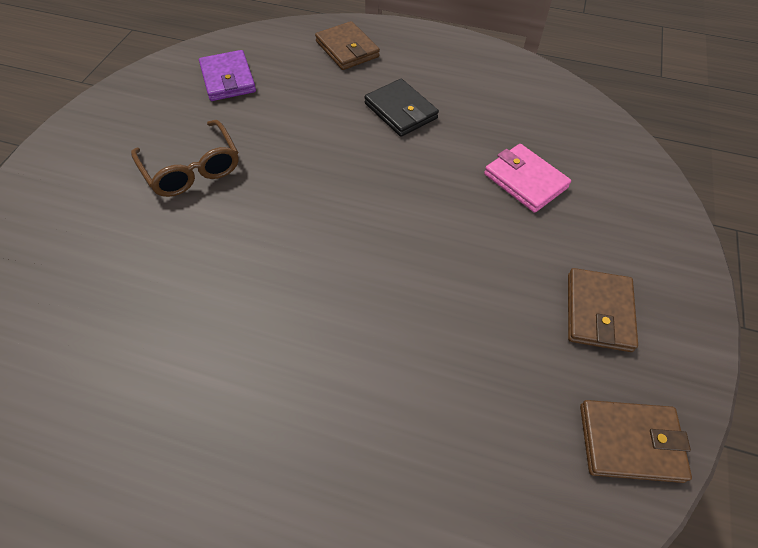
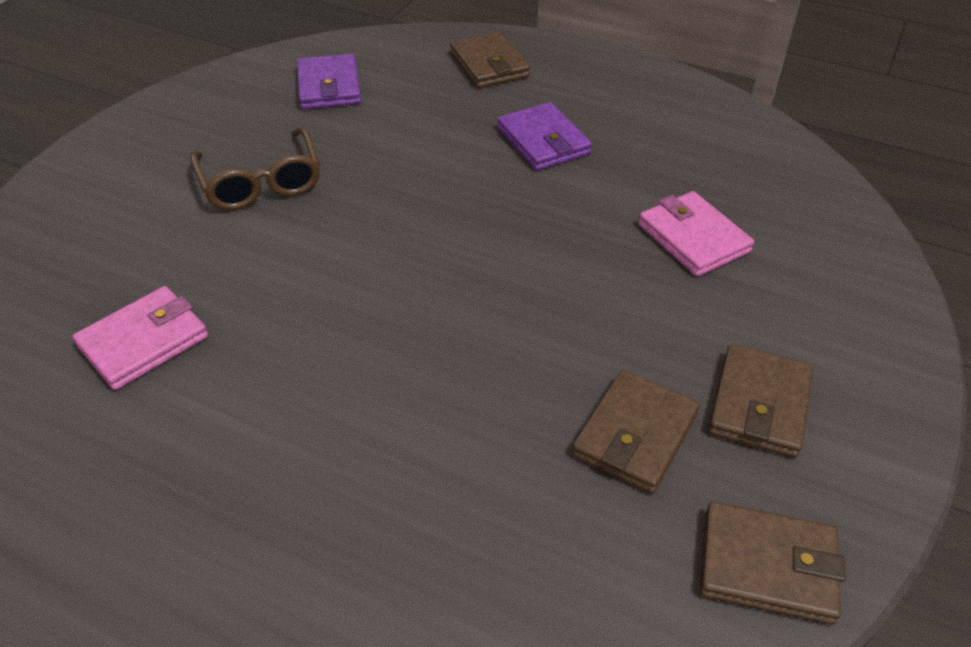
camera: 10 degrees right, 10 degrees down
black wallet [364,79,439,137] -> purple wallet [497,102,592,171]
none -> pink wallet [72,286,208,390]
none -> brown wallet [572,370,700,494]

